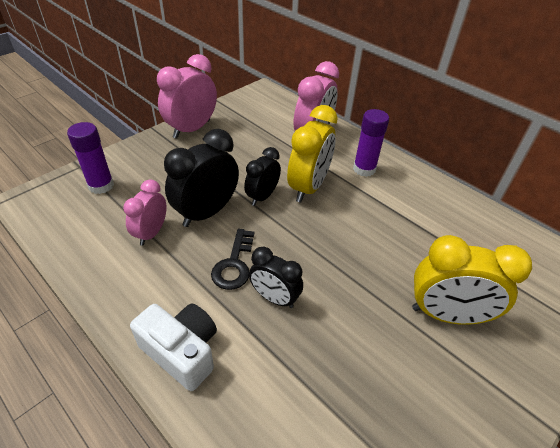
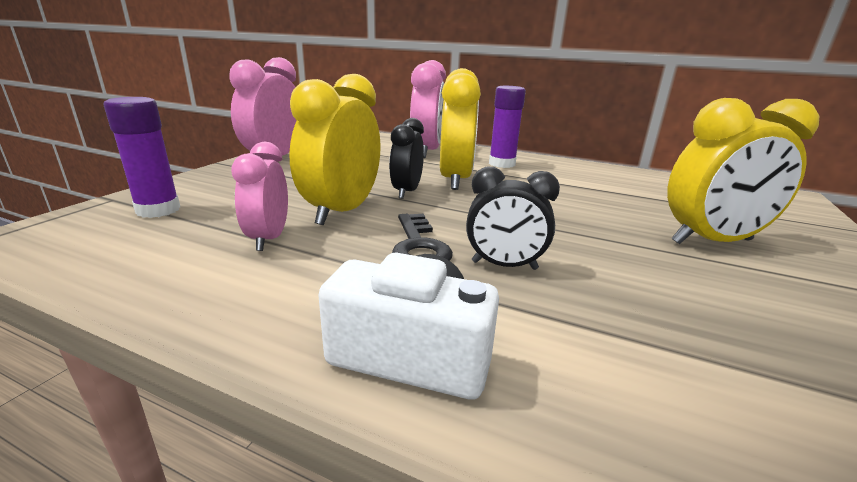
camera: 20 degrees left, 20 degrees down
black clock [164,129,239,227] -> yellow clock [289,74,381,225]

